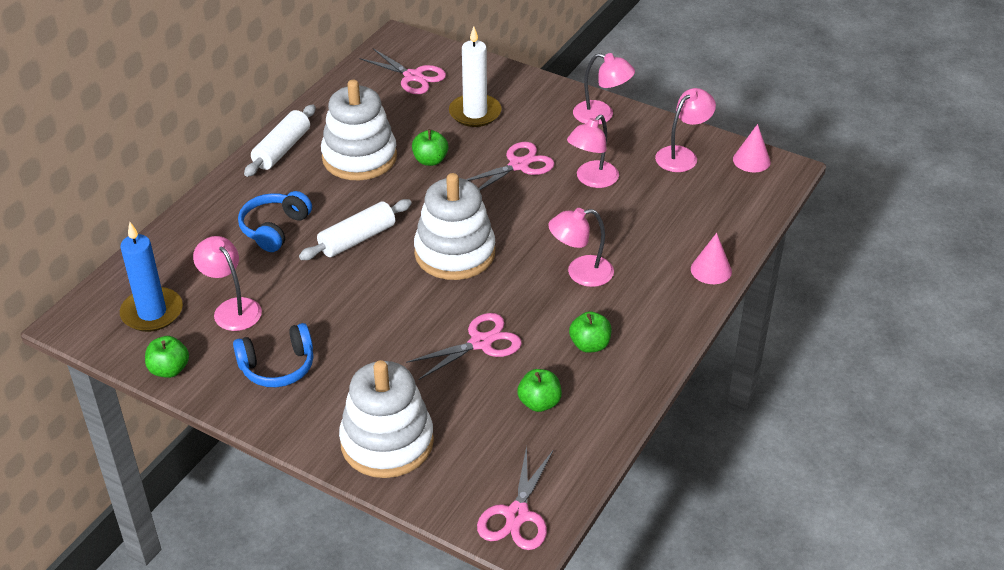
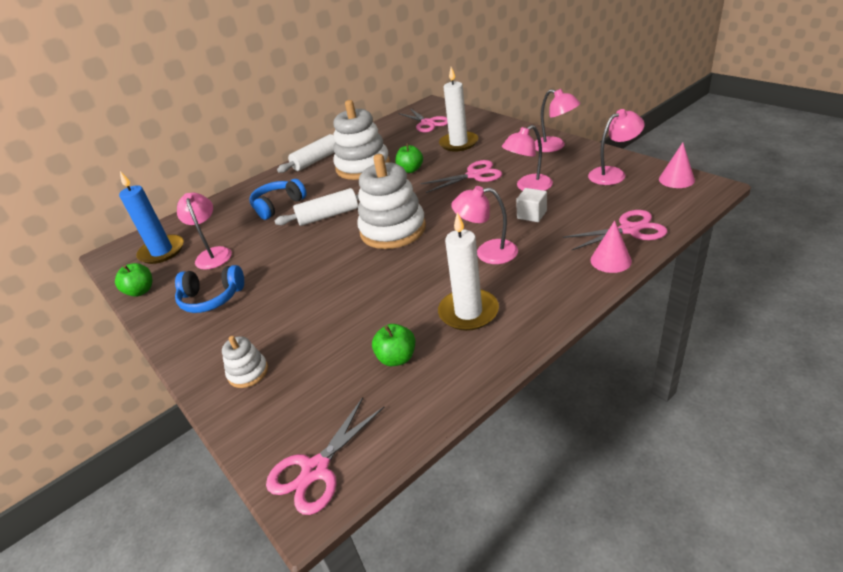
camera: 25 degrees right, 5 degrees down
white stacking toy [339,360,434,478] -> white stacking toy [222,336,268,388], size x0.47
pink scissors [406,313,522,380] -> pink scissors moved to [562,210,667,250]
green apple [569,311,612,353] -> white candle [438,212,499,331]
none -> white cube [516,188,547,222]

